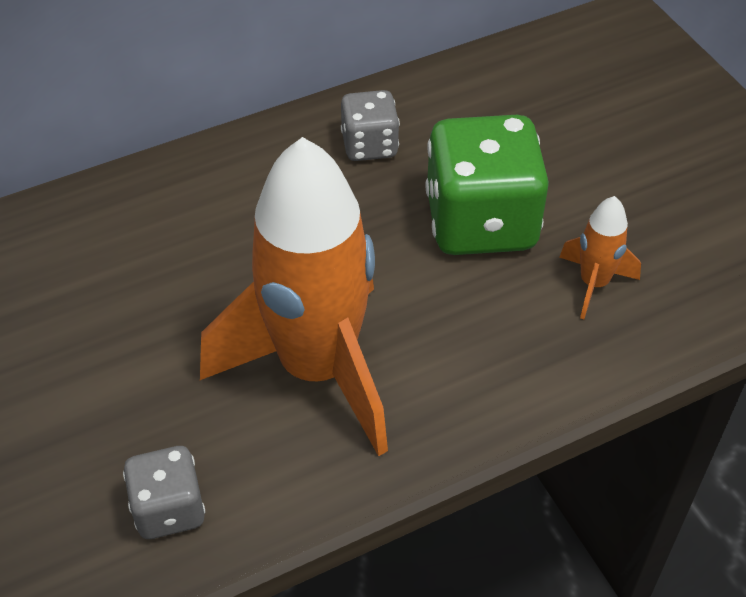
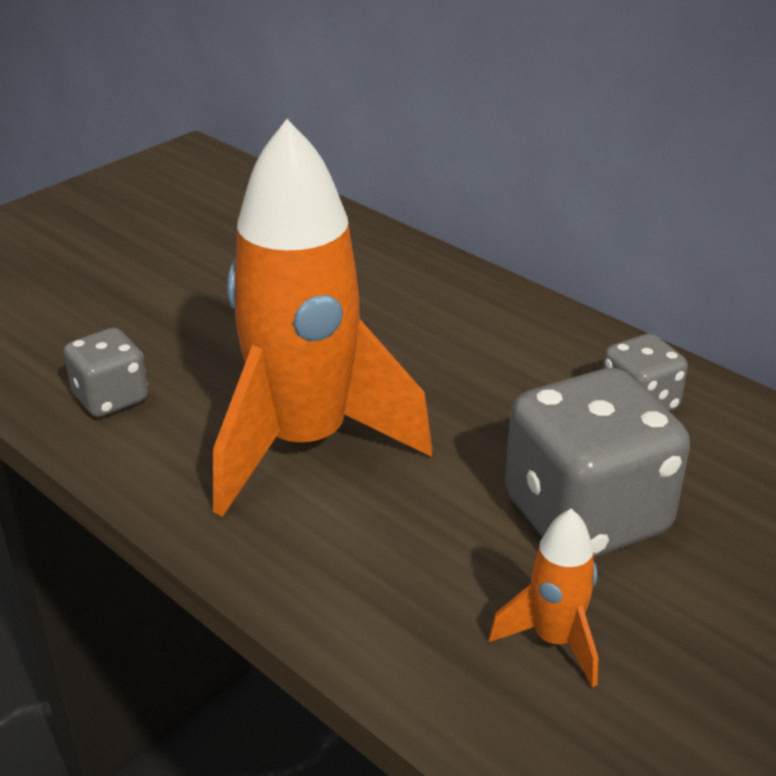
camera: 70 degrees right, 15 degrees down
green dice [425,115,549,255] -> grey dice [505,368,690,558]

